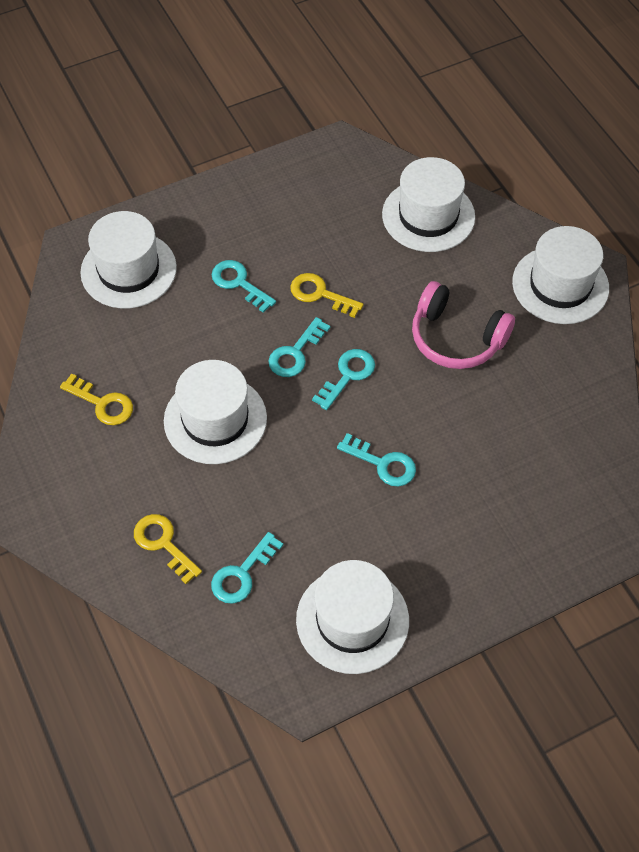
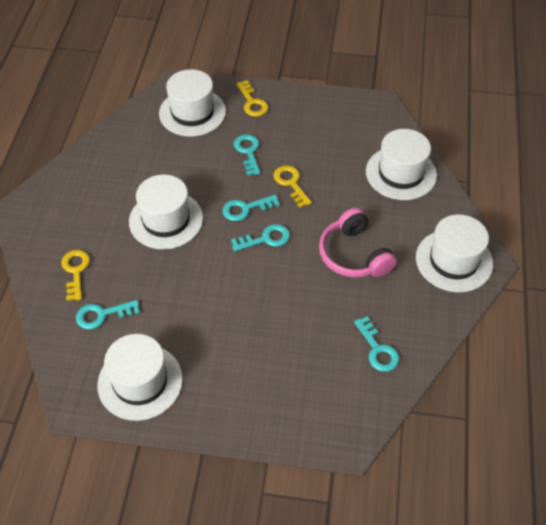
camera: 35 degrees right, 5 degrees down
yellow key [60,374,133,425] -> yellow key moved to [236,80,268,117]
turquoise key [337,433,416,487] -> turquoise key moved to [354,316,399,372]

